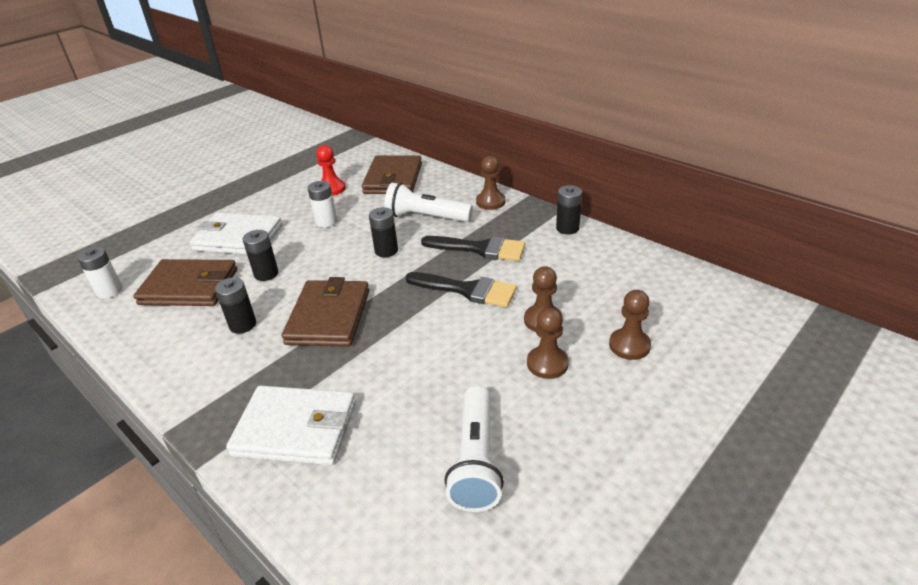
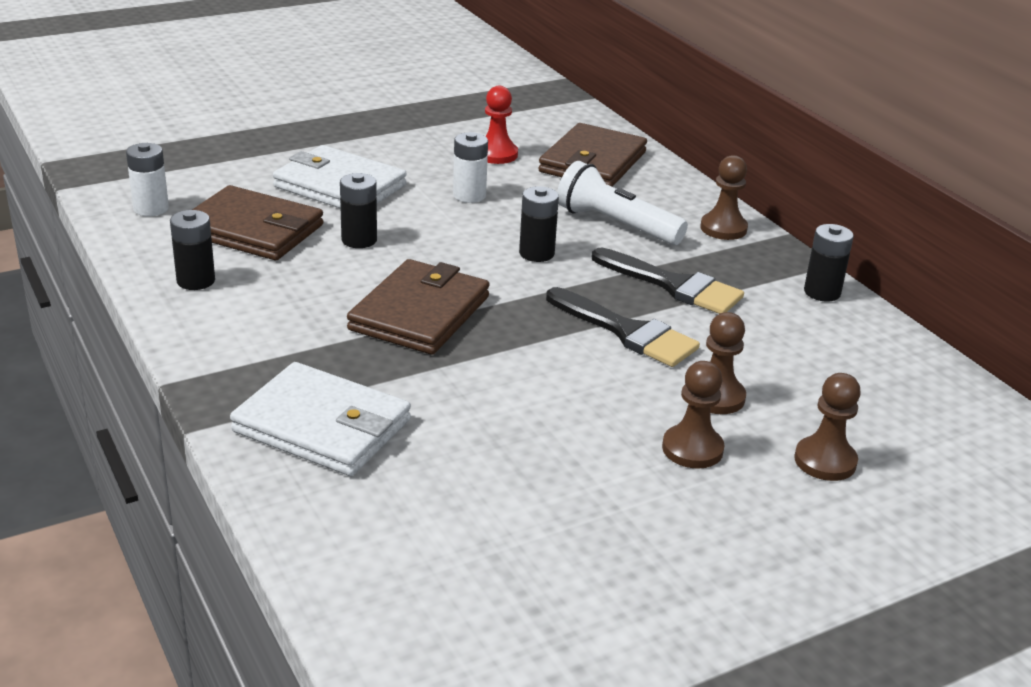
camera: 15 degrees right, 5 degrees down
black battery [215,277,256,334] -> black battery moved to [170,210,215,290]
white flashlight [445,386,504,512] -> none

